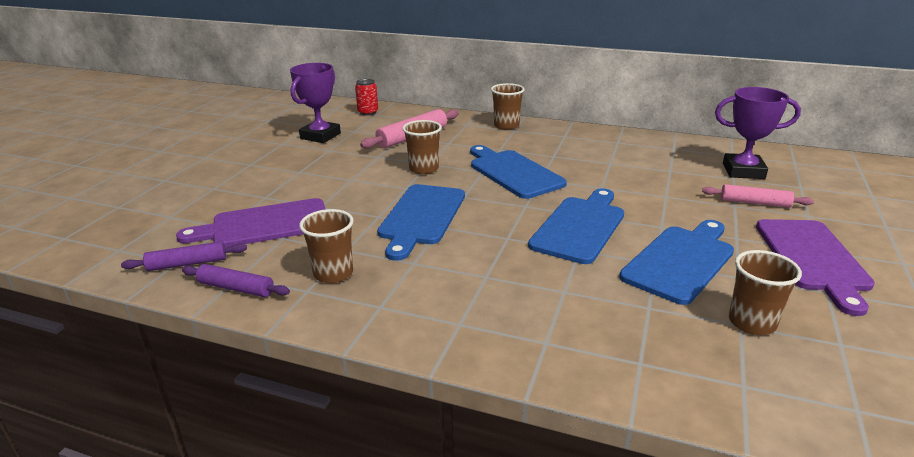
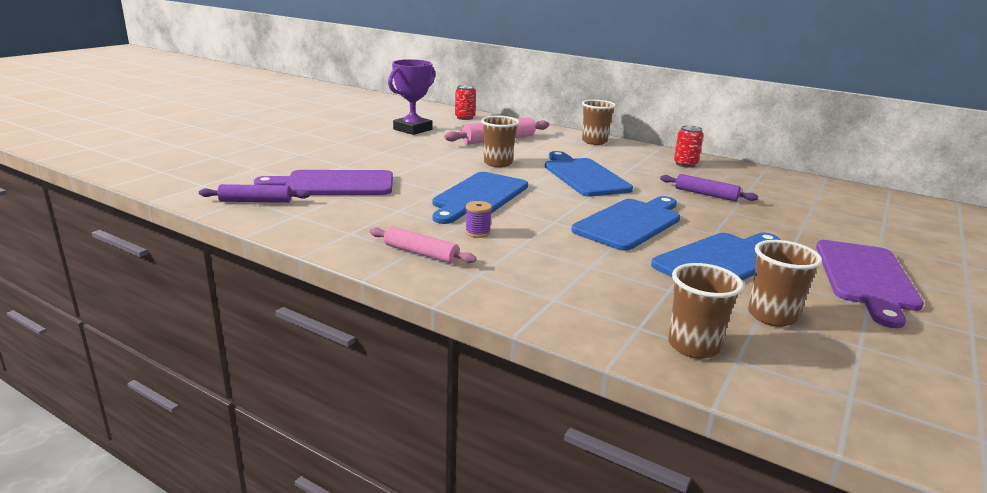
camera: 10 degrees right, 5 degrees down
purple rolling pin [182,264,290,297] -> purple rolling pin moved to [660,174,758,201]
brown cup [299,209,354,283] -> brown cup moved to [668,263,744,359]
pink rolling pin [702,184,814,208] -> pink rolling pin moved to [370,227,477,264]
purple trophy [715,87,801,179] -> none
none -> purple spool [465,201,492,238]
none -> red can [674,125,704,168]

